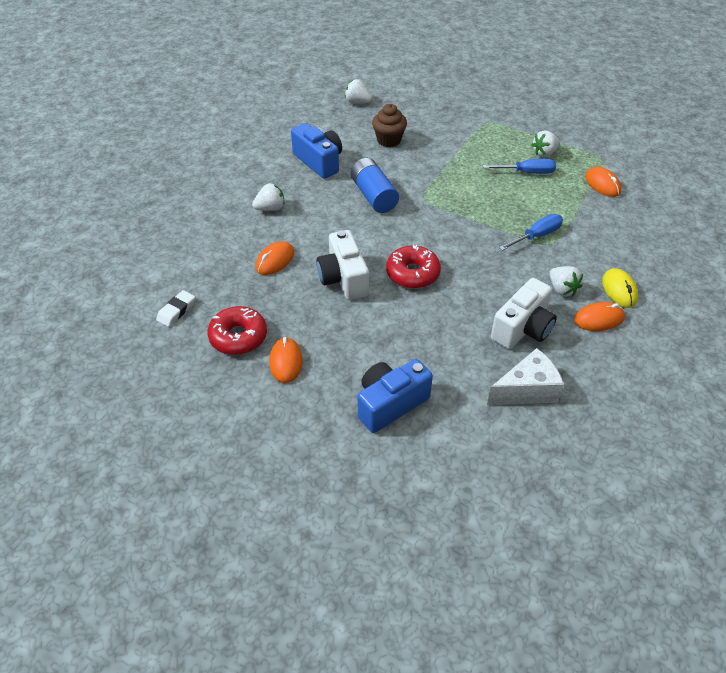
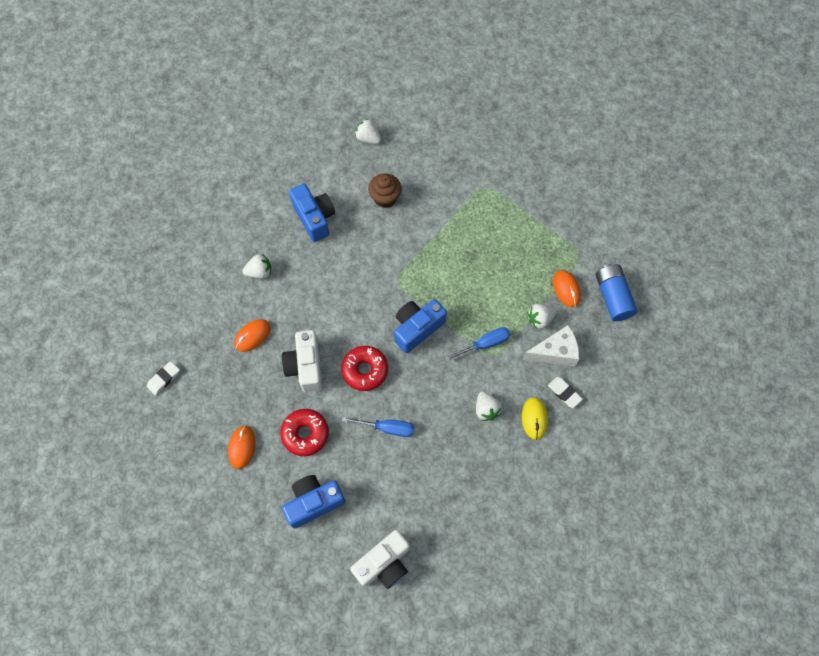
camera: 10 degrees right, 20 degrees up
red donut [207,306,267,355] -> red donut moved to [280,409,329,456]
blue battery [351,158,399,213] -> blue battery moved to [596,264,638,321]
blue screwdriver [483,159,556,174] -> blue screwdriver moved to [342,417,414,437]
white cheese [487,348,564,405] -> white cheese moved to [523,325,579,366]
white camera [491,278,557,349] -> white camera moved to [350,530,410,589]
white strawberry [532,131,560,157] -> white strawberry moved to [527,304,557,329]
orange mouse [574,302,625,331] -> none
none -> blue camera [394,299,447,353]
none -> white eraser [548,377,582,408]

